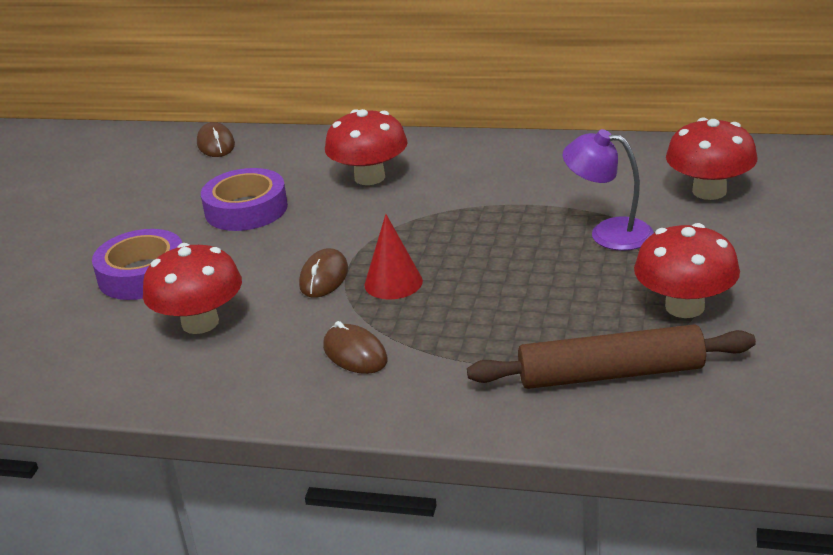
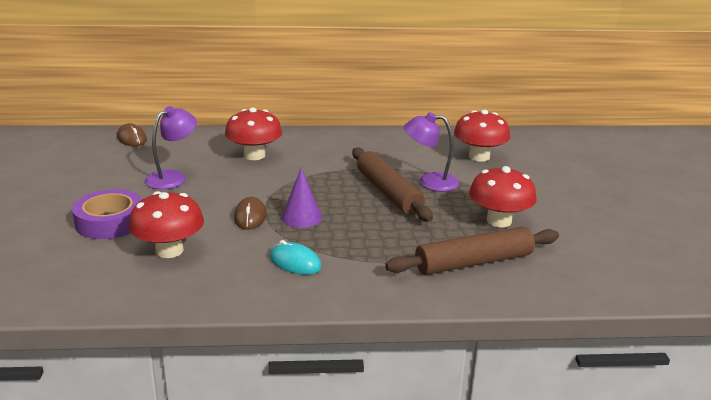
camera: 20 degrees left, 5 degrees down
purple tape [201,168,288,231] -> purple lamp [145,106,197,189]
brown mouse [323,321,388,374] -> turquoise mouse [270,240,321,275]
red cone [365,214,423,300] -> purple cone [281,168,322,228]
none -> brown rolling pin [352,148,433,222]

